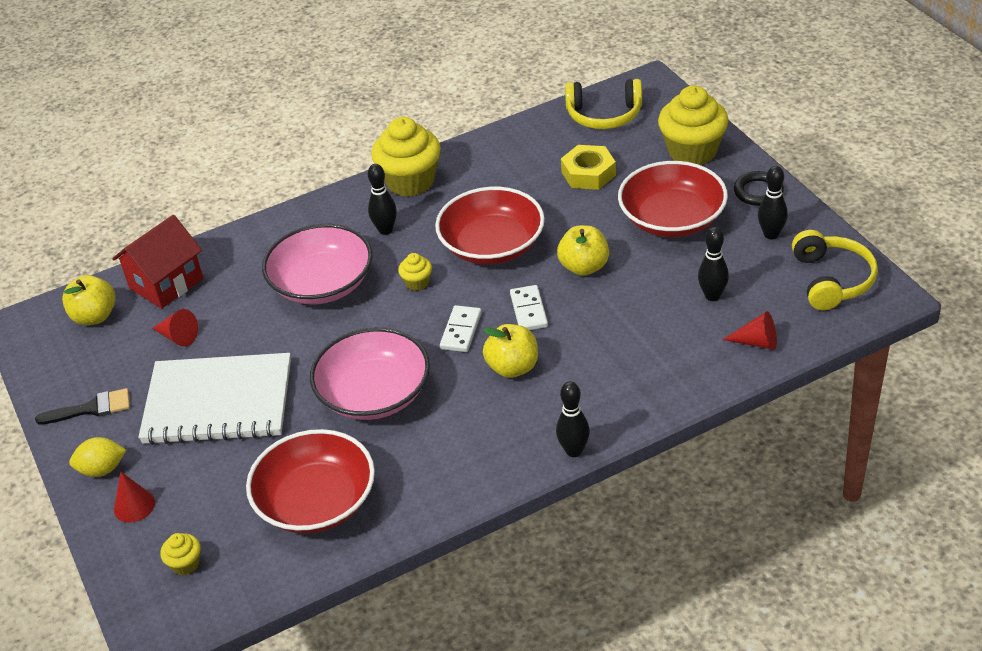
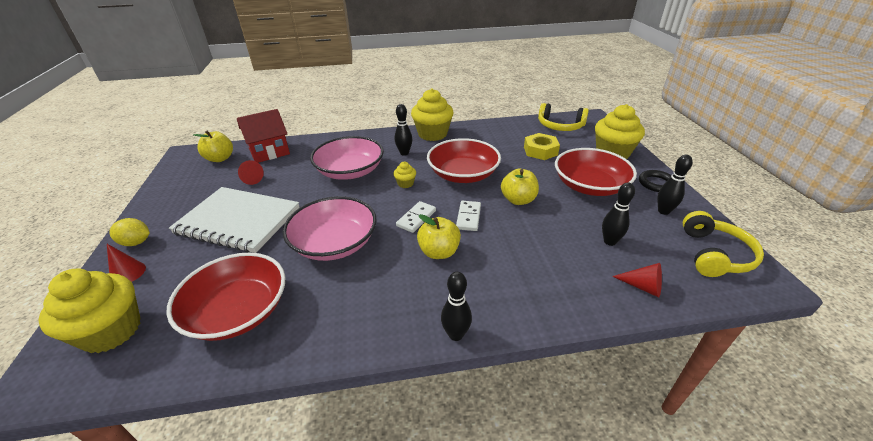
camera: 15 degrees right, 5 degrees down
black brush [35,388,130,425] -> none
yellow cupcake [160,533,201,575] -> yellow cupcake [38,269,141,353], size x2.20

